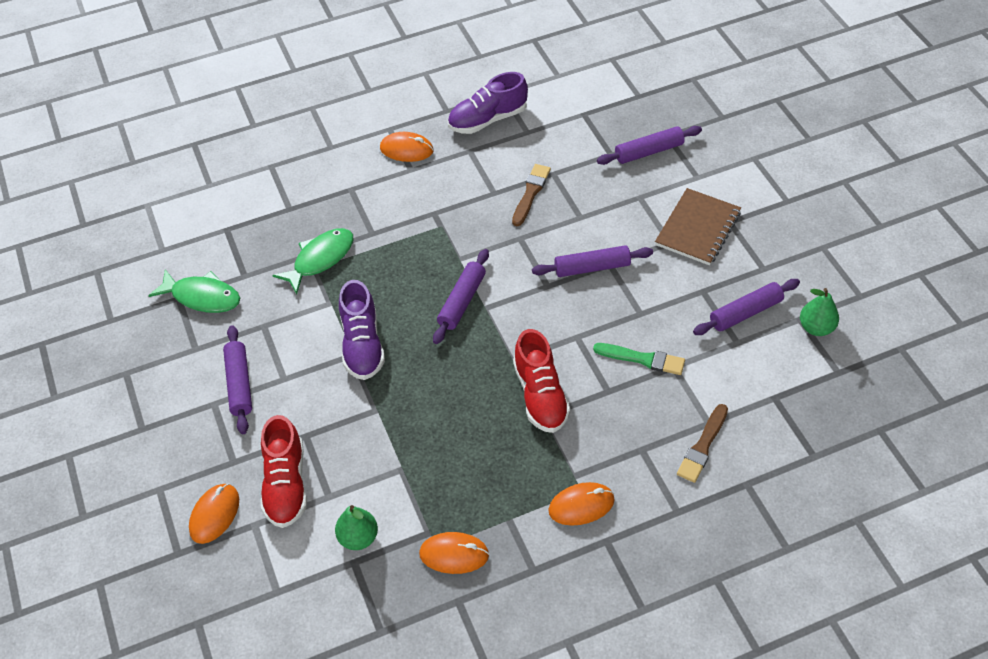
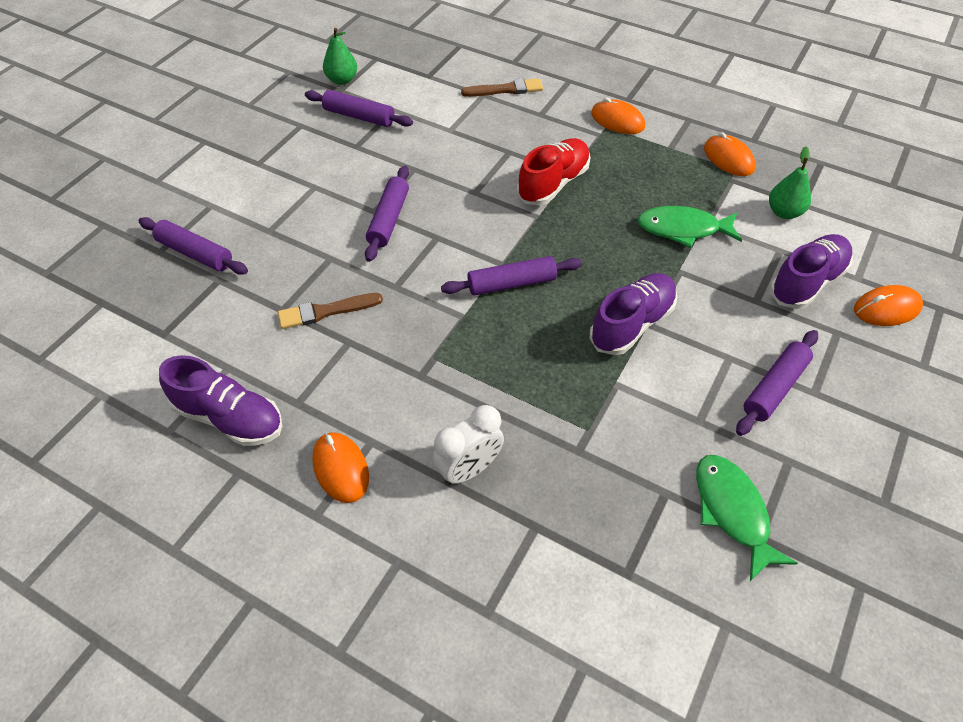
camera: 130 degrees left, 0 degrees up
red shoe [261,415,307,528] -> purple shoe [770,234,853,309]
green fish [272,228,353,294] -> green fish moved to [638,206,742,248]
purple rolling pin [532,245,653,277] -> purple rolling pin turned 60 degrees clockwise [365,166,409,262]
green brush [593,343,685,375] -> none
brown notebook [655,188,741,265] -> none
none -> white clock [433,405,504,485]

